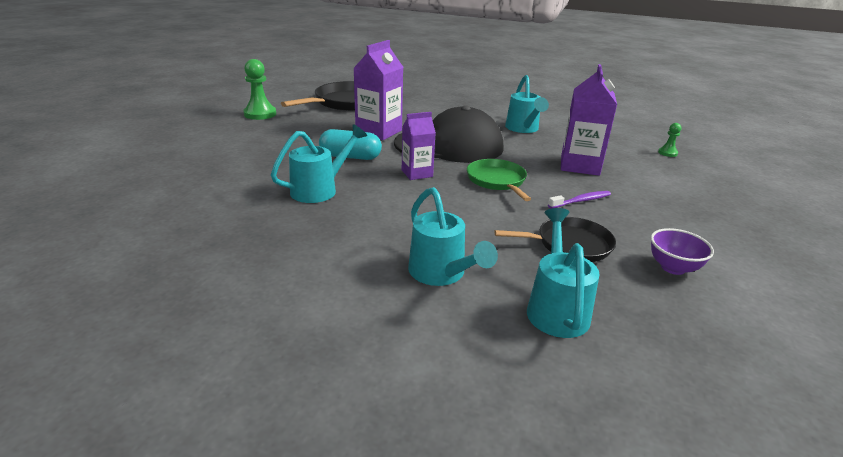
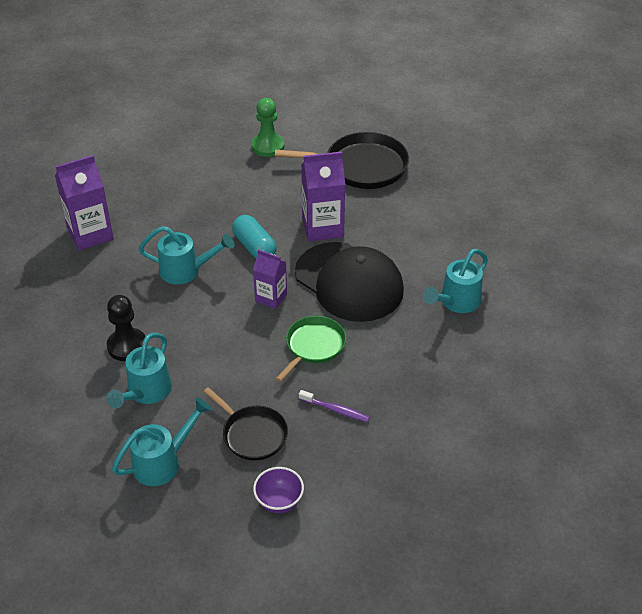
camera: 50 degrees right, 15 degrees up
purple carton [561,64,617,176] -> purple carton moved to [55,155,114,251]
green pawn [658,123,681,157] -> none
none -> black pawn [107,295,145,361]

